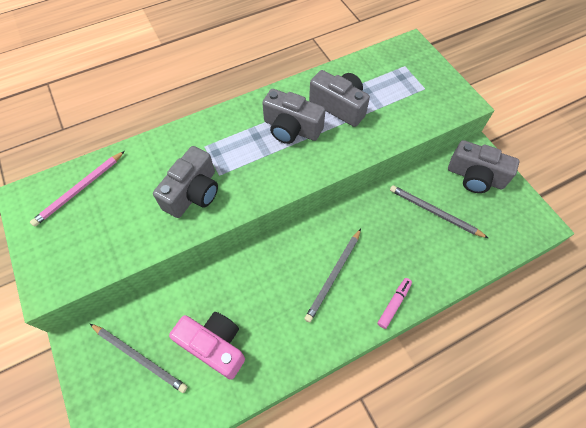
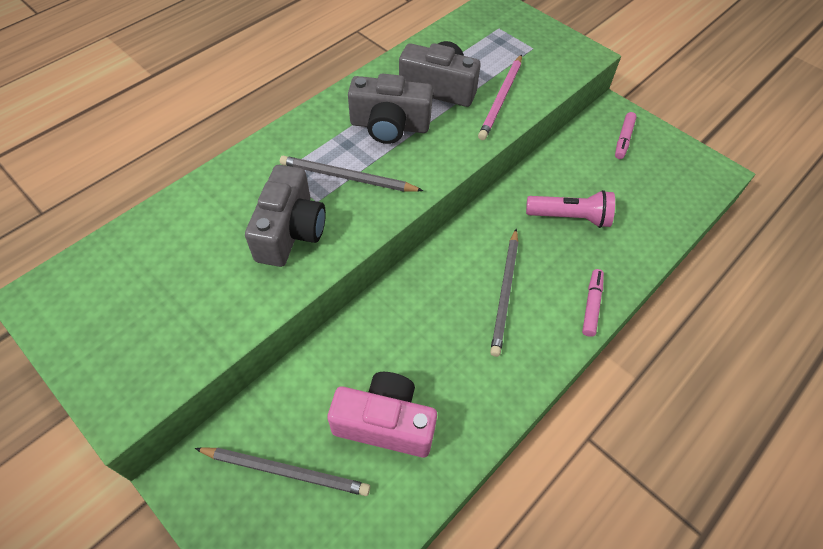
camera: 20 degrees left, 5 degrees down
pink pencil [30,151,125,227] -> pink pencil moved to [478,54,522,140]
grey pencil [390,185,488,238] -> grey pencil moved to [280,156,424,192]
grey camera [448,140,519,193] -> pink marker [615,112,637,159]
none -> pink flashlight [526,190,615,228]

